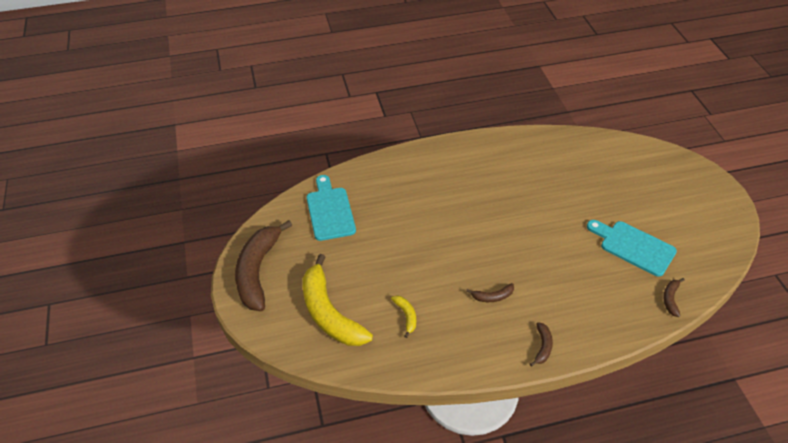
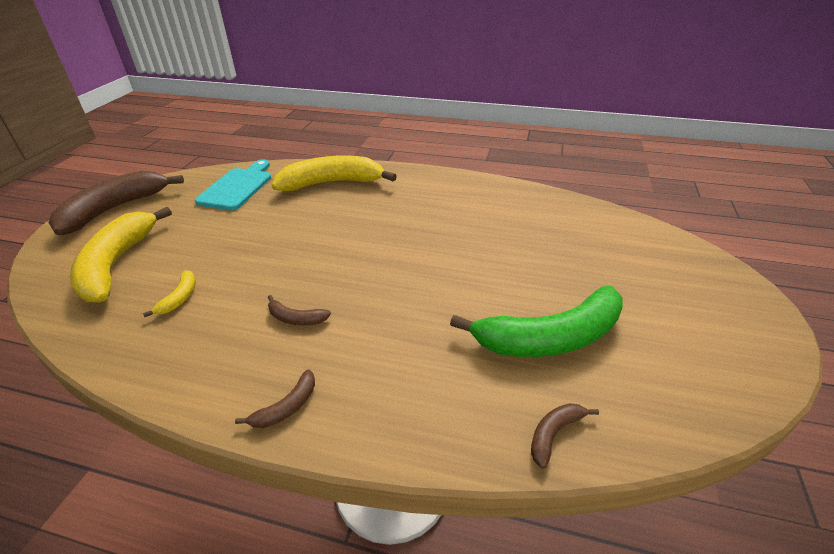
camera: 30 degrees right, 10 degrees down
turquoise cutting board [587,220,677,277] -> green banana [450,286,623,357]
none -> yellow banana [271,155,397,191]

